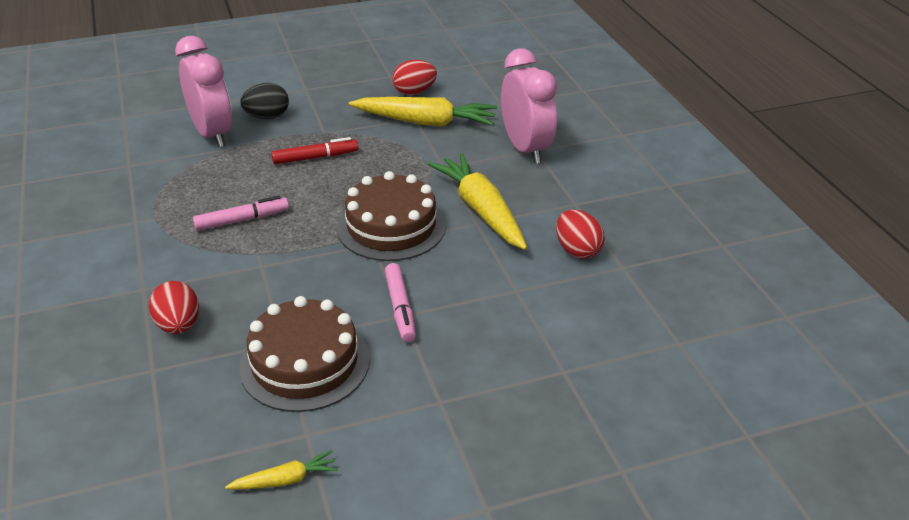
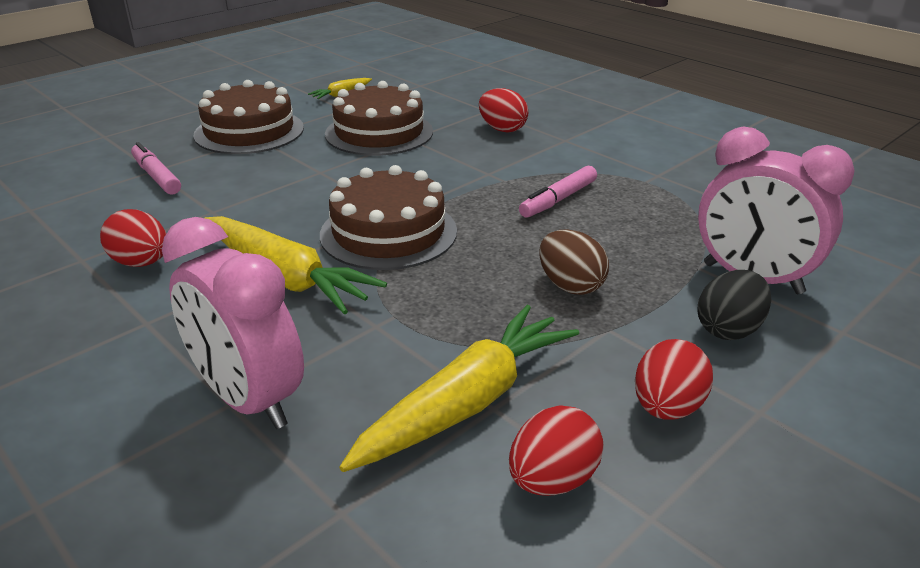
camera: 155 degrees right, 5 degrees down
red marker [271,137,358,164] -> brown egg [539,230,609,295]
yellow carrot [349,97,497,127] -> yellow carrot turned 150 degrees clockwise [339,305,579,472]
pink marker [385,263,416,342] -> pink marker moved to [131,142,181,195]
none -> brown cake [194,80,304,154]
none -> red egg [635,339,713,420]

